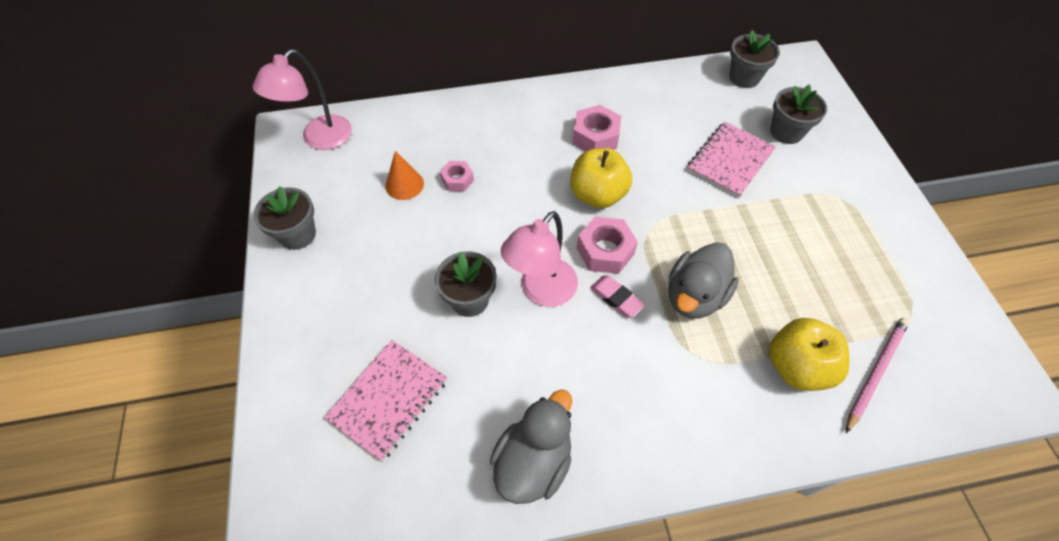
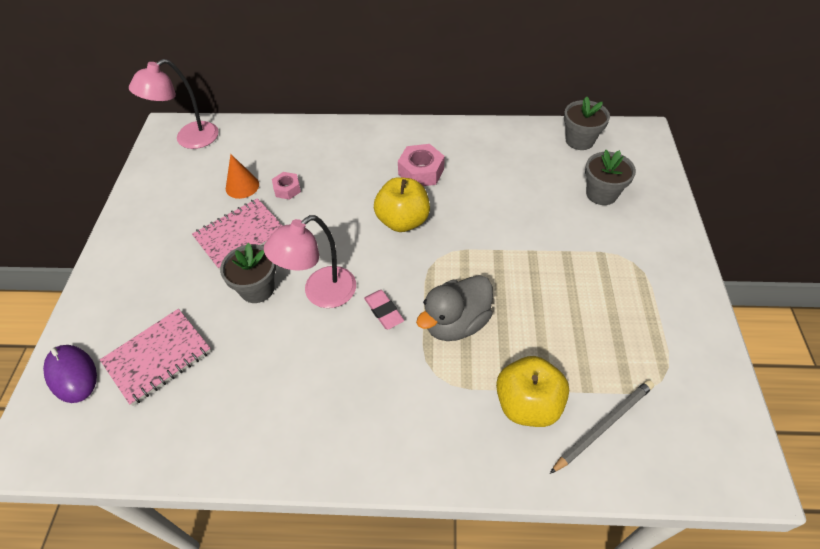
camera: 15 degrees right, 5 degrees down
grey flower pot [253,186,316,250] -> none
grey duck [490,390,572,504] -> none
pink nut [577,217,638,274] -> none
pink notebook [687,122,776,198] -> pink notebook moved to [192,198,283,270]
pink pencil [846,318,909,433] -> grey pencil [550,380,654,474]
none -> purple mouse [43,345,97,403]

